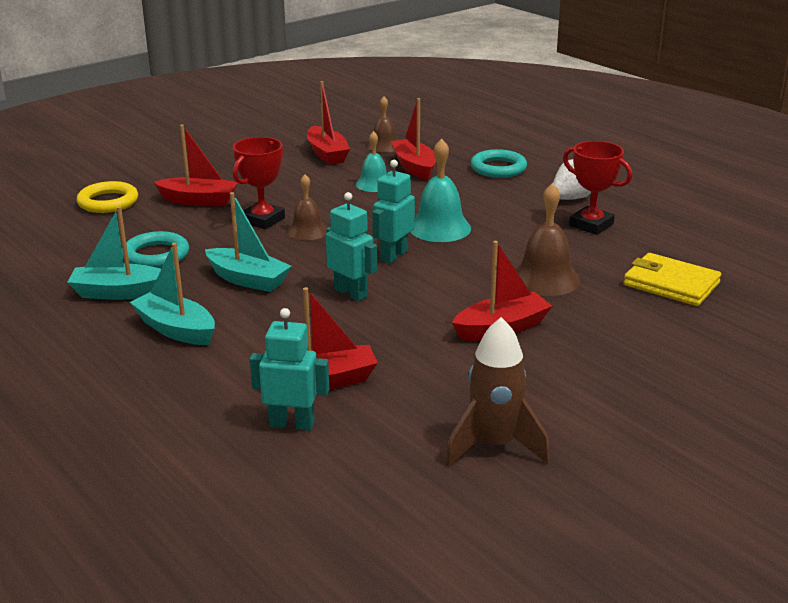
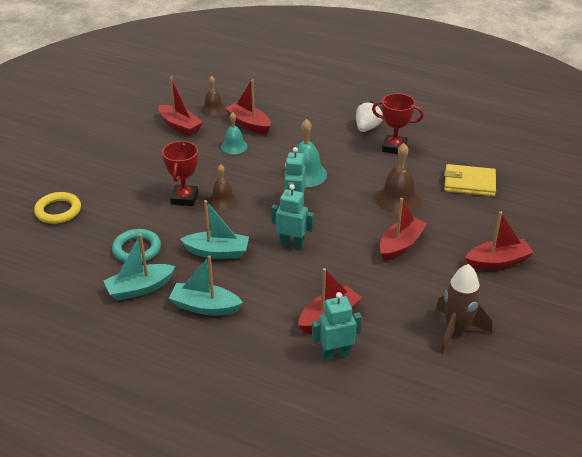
camera: 25 degrees left, 10 degrees up
red boat [154,124,238,206] -> red boat moved to [465,211,534,270]
turquoise ring [471,149,527,178] -> none

